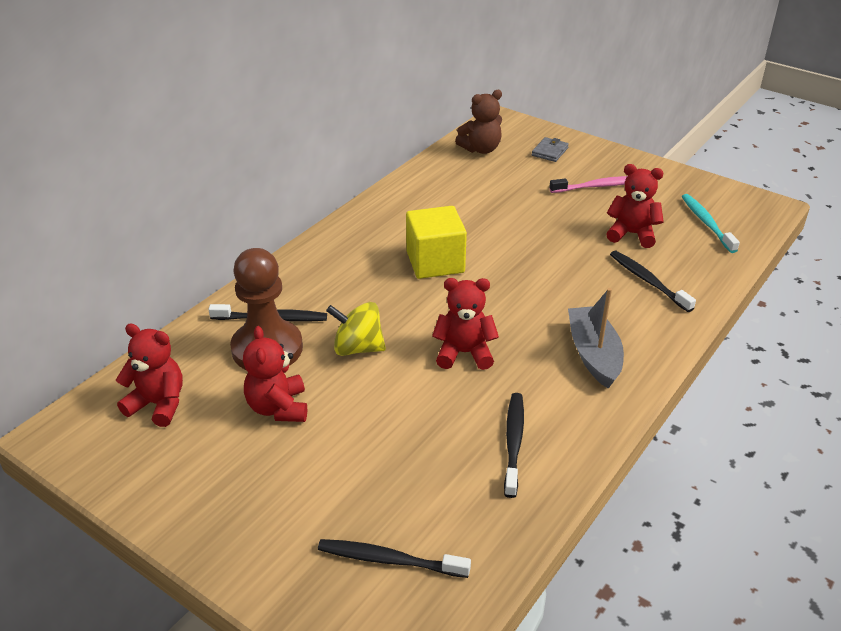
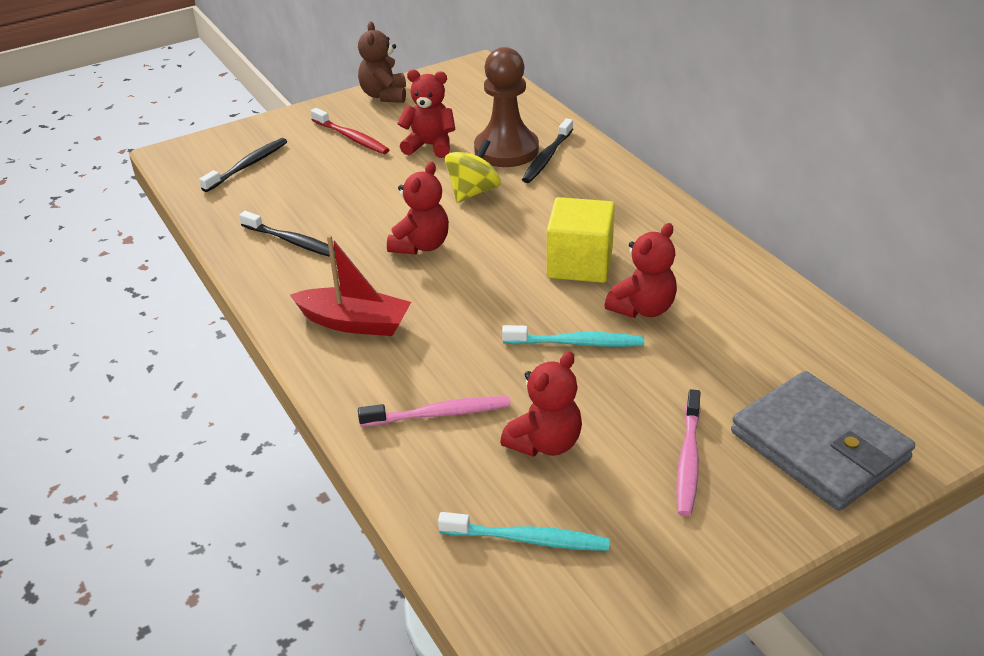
camera: 115 degrees right, 0 degrees up
red teddy bear [116,324,183,427] -> red teddy bear moved to [604,223,677,318]
brown teddy bear [455,90,502,154] -> brown teddy bear moved to [358,21,406,103]
grey wallet [532,137,569,162] -> grey wallet [731,371,915,511], size x2.41
grey boat [568,288,624,388] -> red boat [290,235,411,336]
black toothbrush [610,251,696,312] -> pink toothbrush [358,396,510,427]
none -> red toothbrush [311,108,390,154]
none -> turquoise toothbrush [502,325,644,347]

